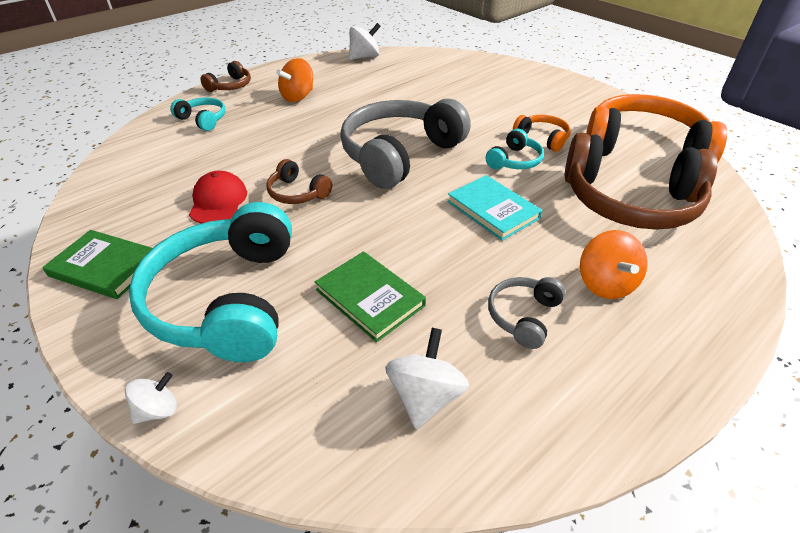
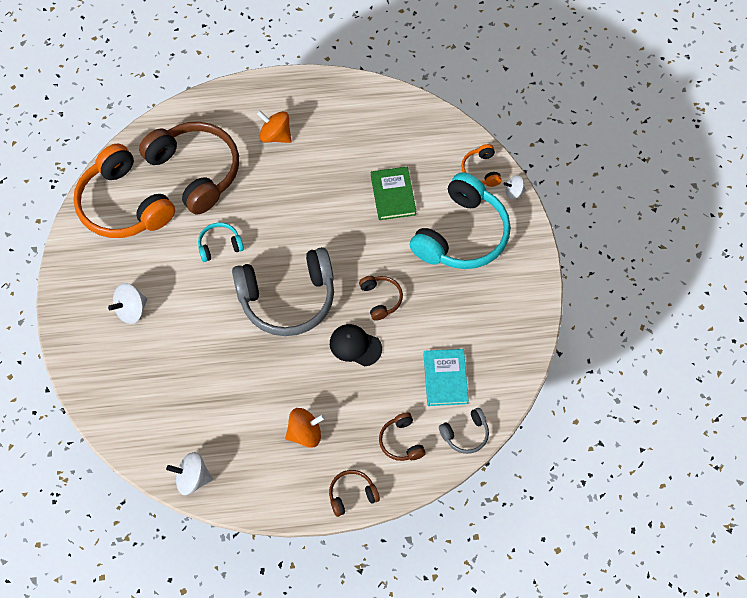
camera: 145 degrees left, 20 degrees up
green book [42,230,153,299] -> none
turquoise headphones [170,98,226,131] -> brown headphones [379,412,426,461]
red cap [189,171,247,224] -> none
white spinning top [385,328,469,429] -> white spinning top moved to [108,283,147,324]
turquoise book [447,175,542,241] -> turquoise book moved to [424,349,469,406]
grey headphones [488,277,566,349] -> grey headphones moved to [439,408,489,454]
orange headphones [513,115,571,152] -> orange headphones moved to [461,144,502,187]
orange spinning top [580,230,648,299] -> orange spinning top turned 90 degrees counterclockwise [256,110,292,143]
none -> black cap [330,324,382,366]

